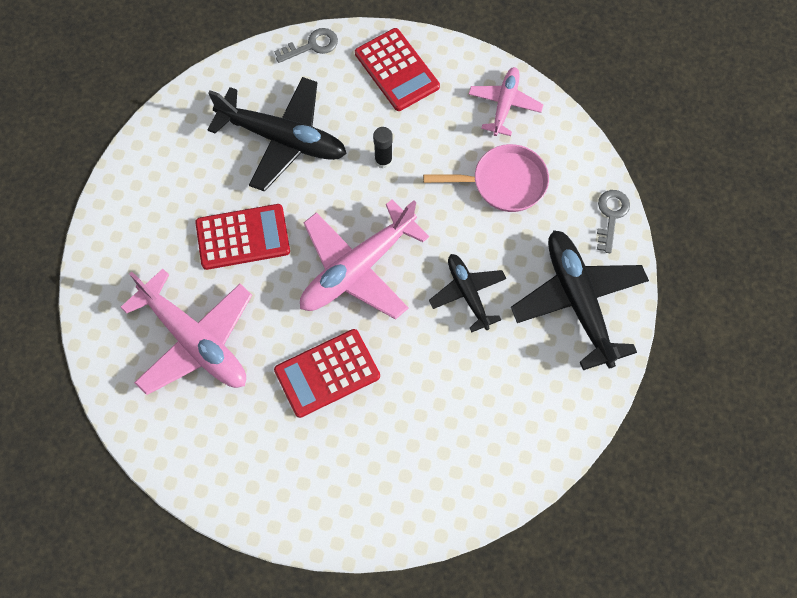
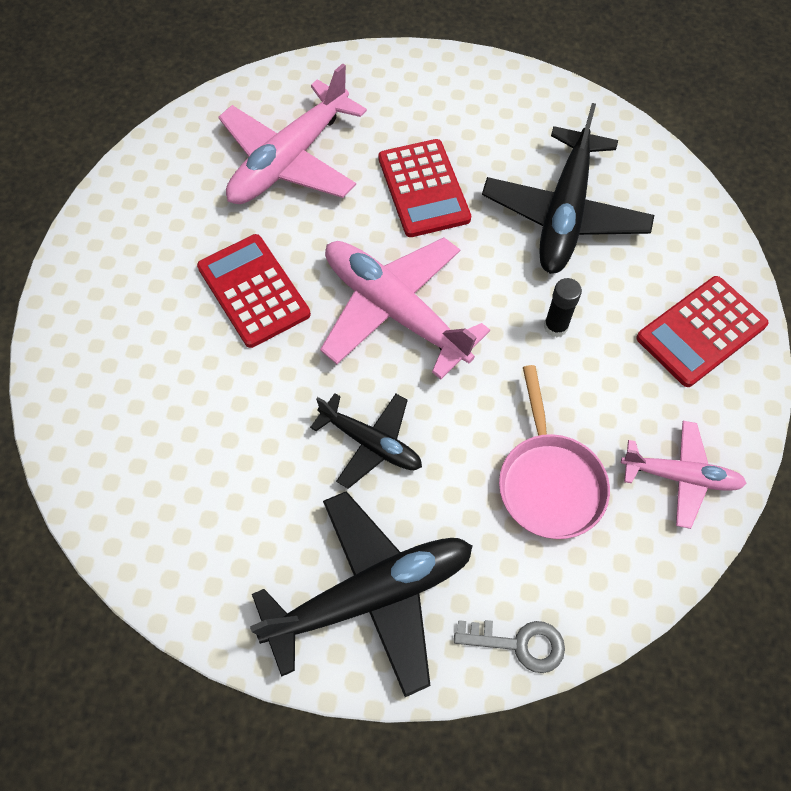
camera: 85 degrees right, 5 degrees down
grey key [274,28,338,63] -> none
black plane [429,254,507,332] -> black plane turned 60 degrees clockwise [310,393,422,489]

